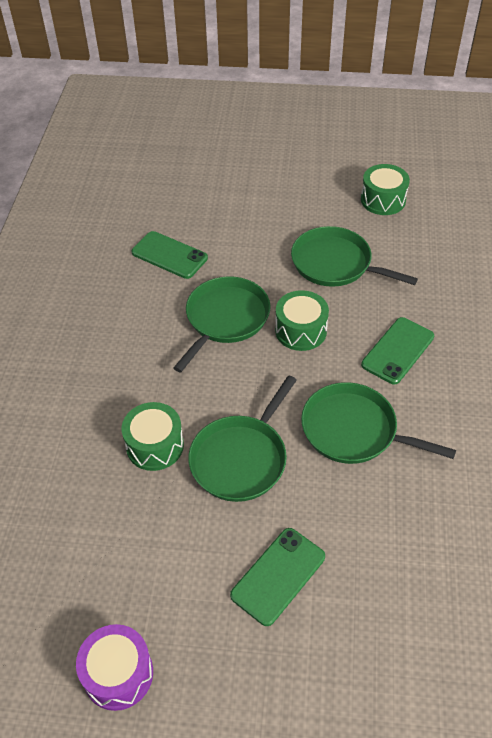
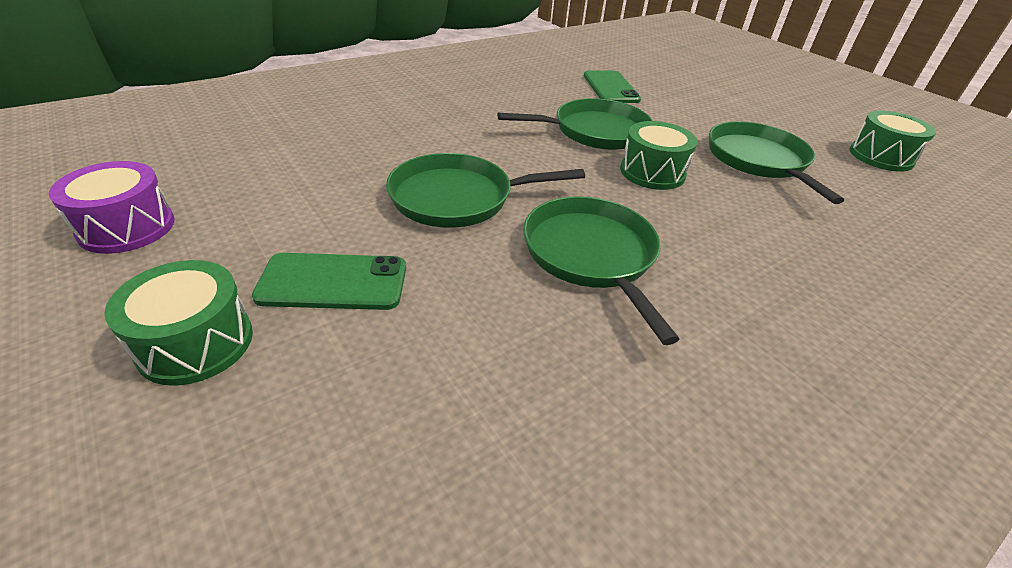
camera: 45 degrees right, 10 degrees down
green drum [122,402,184,471] -> green drum moved to [104,260,253,386]
green phone [361,317,434,384] -> none

